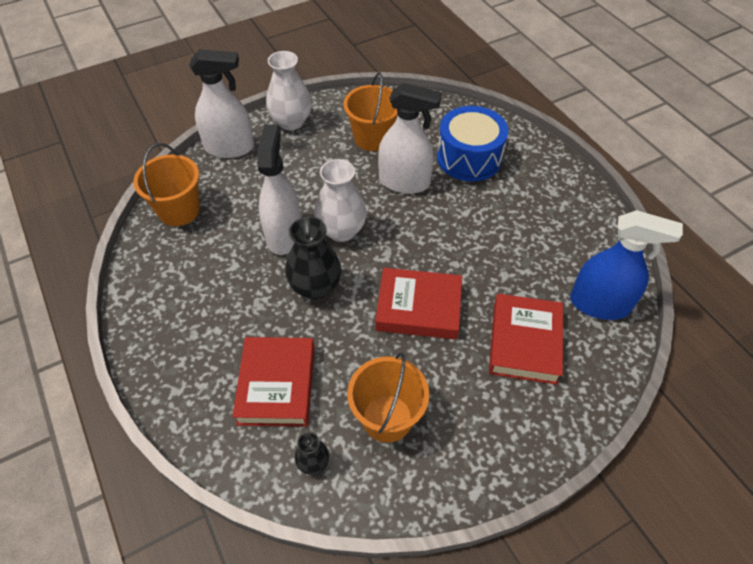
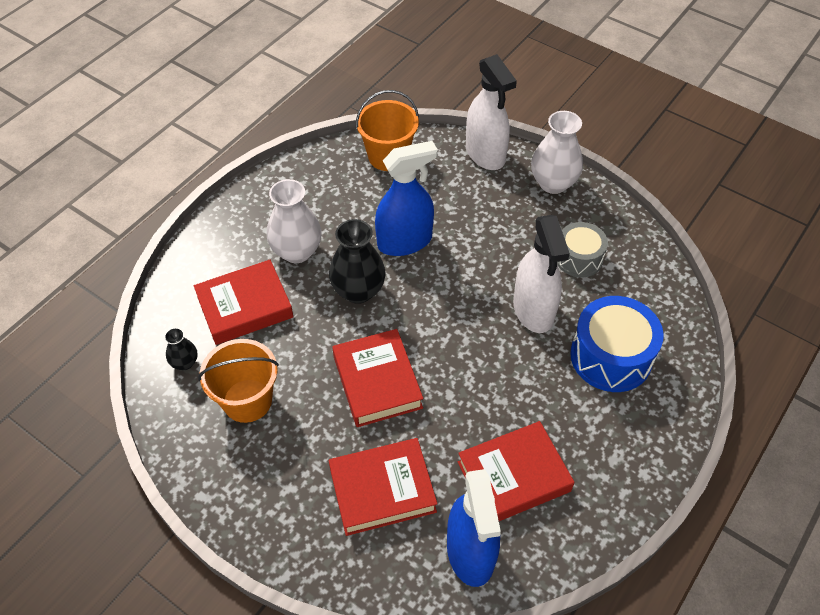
camera: 65 degrees right, 0 degrees up
white spray bottle [257,124,301,255] -> blue spray bottle [375,141,438,256]
white vase [314,159,367,242] -> white vase moved to [267,179,322,263]
orange bucket [343,72,397,151] -> grey drum [557,222,608,277]
none -> red book [458,421,575,521]

